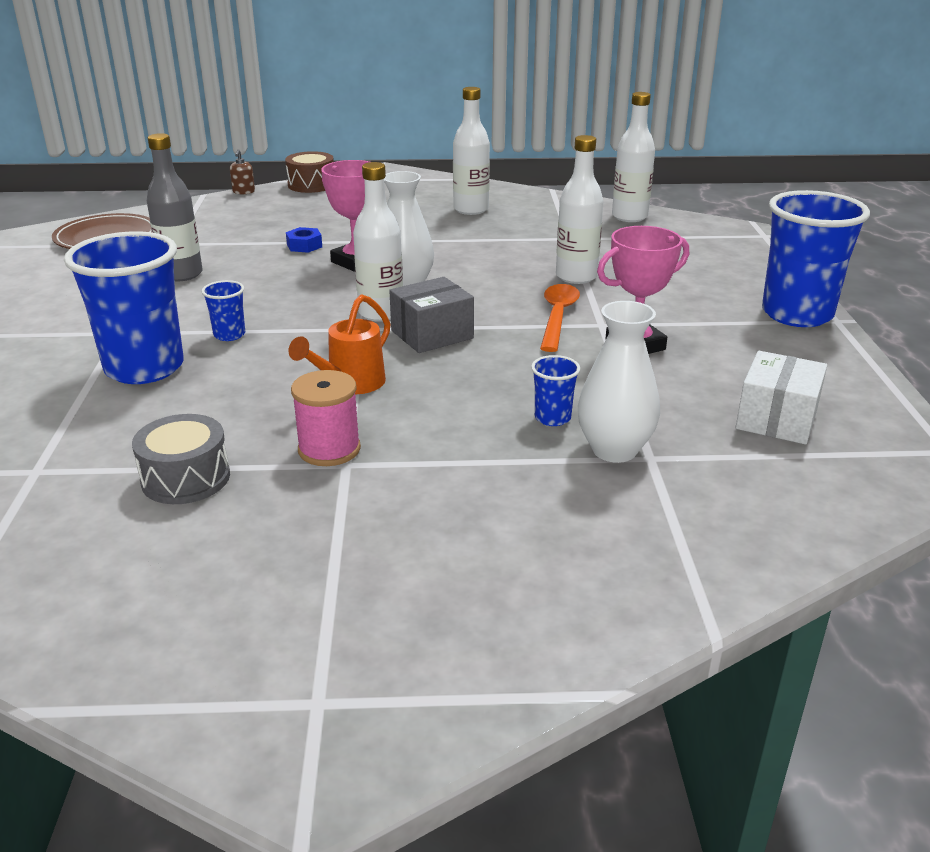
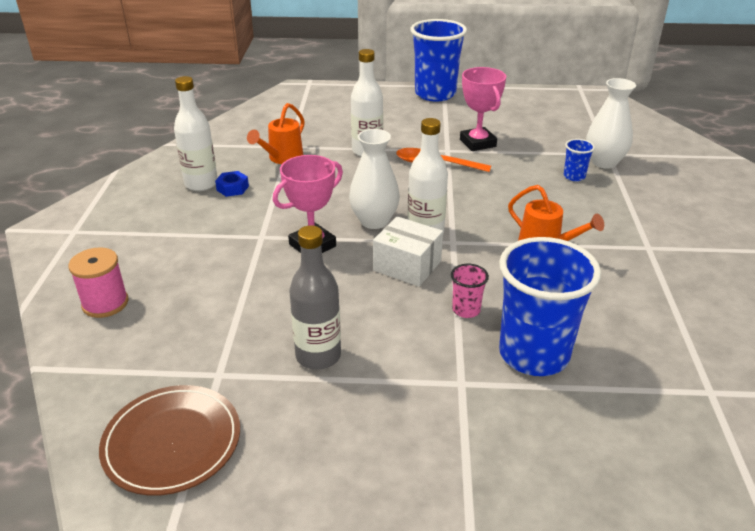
camera: 85 degrees left, 5 degrees up
grey drum [132,414,230,504] -> none
blue cup [201,280,245,341] -> pink cup [451,264,489,318]
brown soap dispenser [230,149,255,194] -> none
brown drum [285,151,334,193] -> none
blue nut [286,227,322,253] -> blue nut moved to [215,171,249,197]
pink spool [291,370,361,466] -> pink spool moved to [68,247,129,318]
grey box [389,277,474,353] -> none
white bottle [612,92,655,222] -> none
white box [736,351,827,444] -> white box moved to [373,216,443,287]
none -> orange watering can [247,103,305,164]

